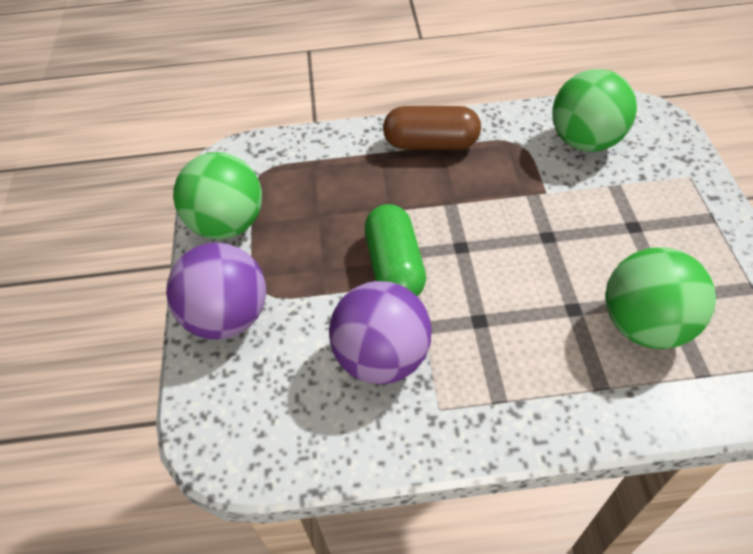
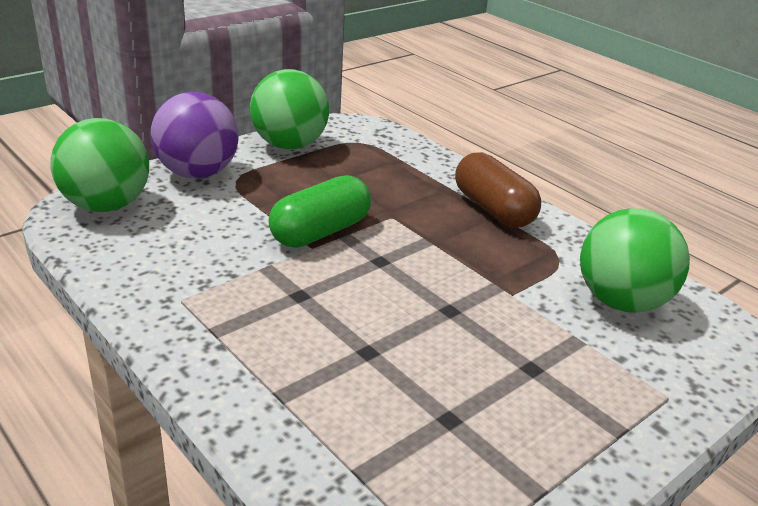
camera: 50 degrees right, 20 degrees down
purple ball [329,281,432,384] -> none
green ball [605,247,716,349] -> green ball moved to [50,118,149,212]

